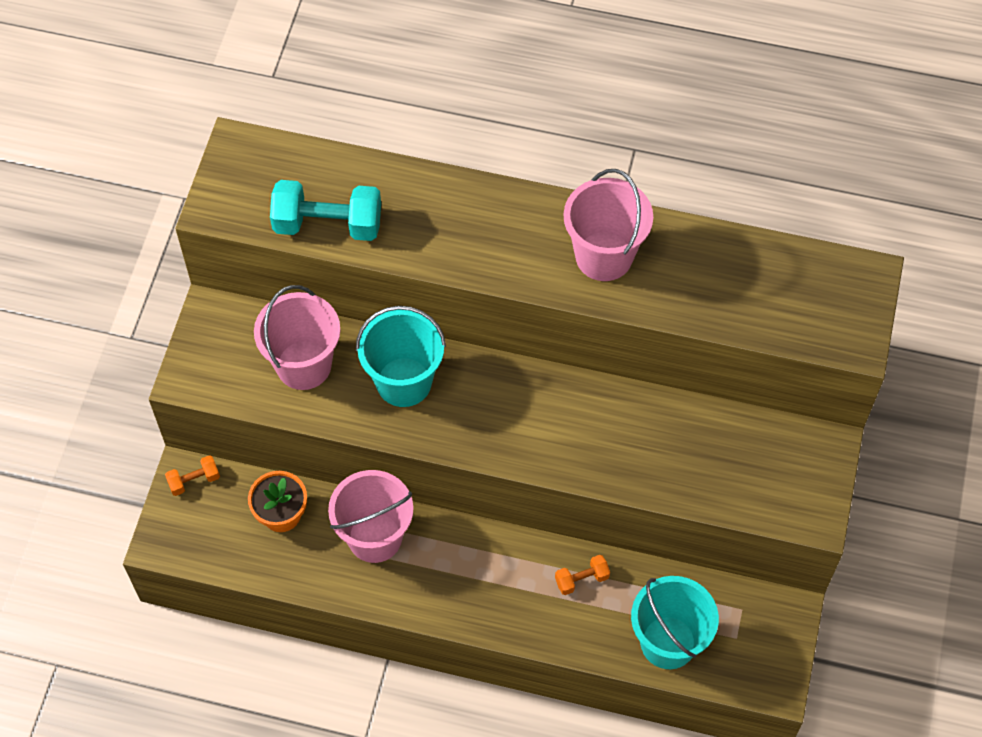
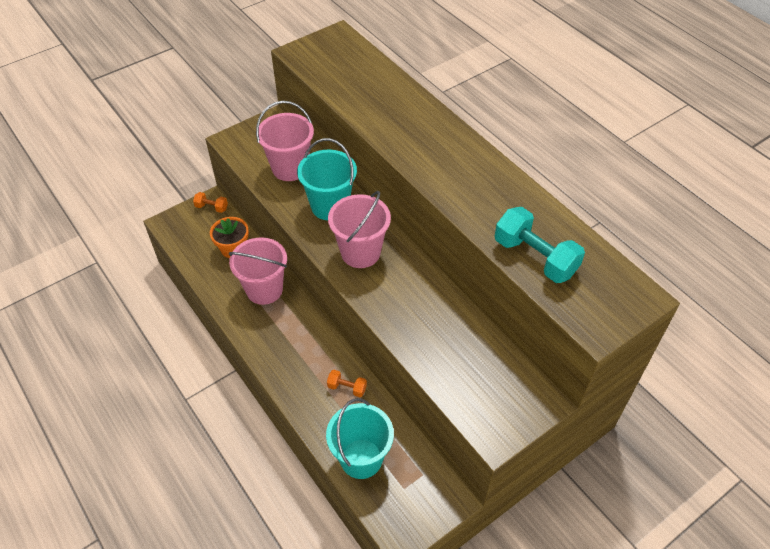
camera: 40 degrees right, 10 degrees down
turquoise dumbbell [270,180,381,241] -> turquoise dumbbell moved to [495,207,585,283]
pink bucket [564,169,653,281] -> pink bucket moved to [328,191,391,268]

